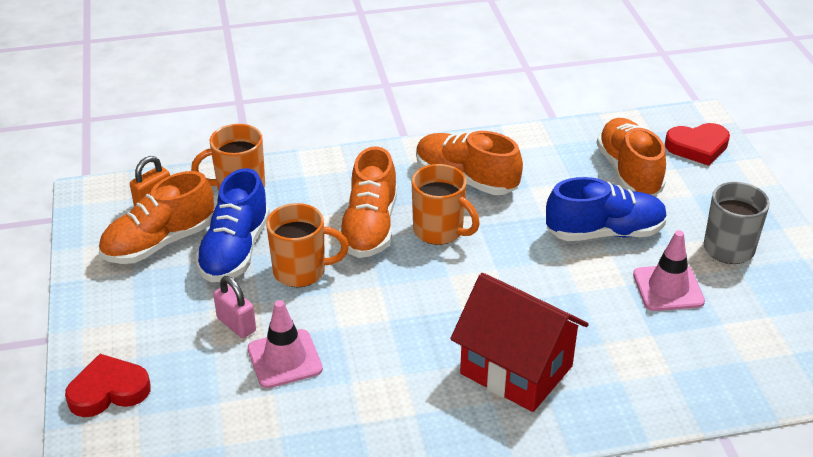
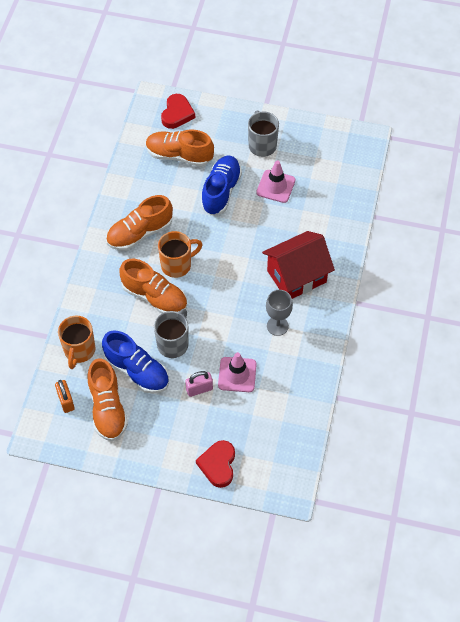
camera: 65 degrees left, 20 degrees up
orange mug [266,203,349,287] -> grey mug [154,309,189,358]
none -> grey goblet [266,290,293,336]

